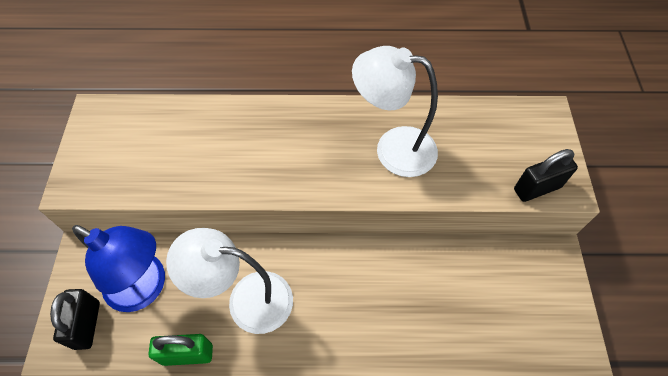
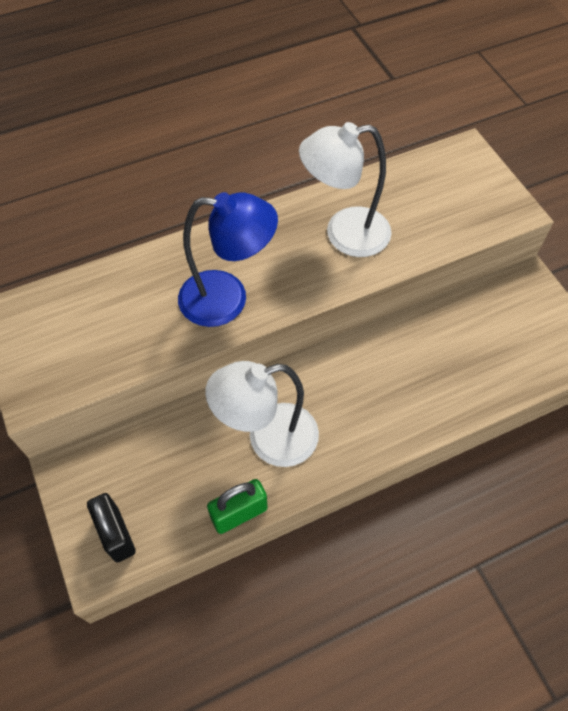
camera: 25 degrees left, 0 degrees up
blue lamp [72,225,165,312] -> blue lamp moved to [178,192,278,327]
black padlock [514,149,578,202] -> none

